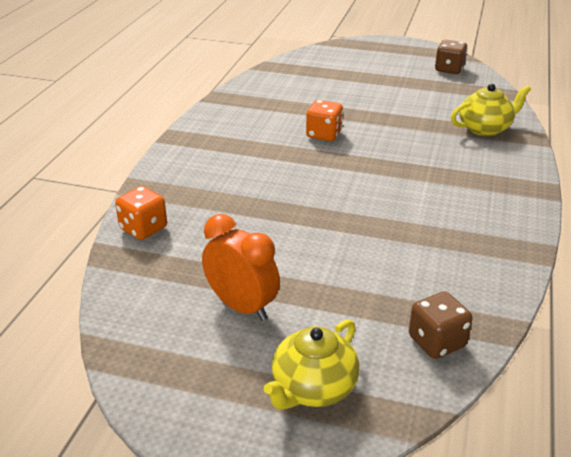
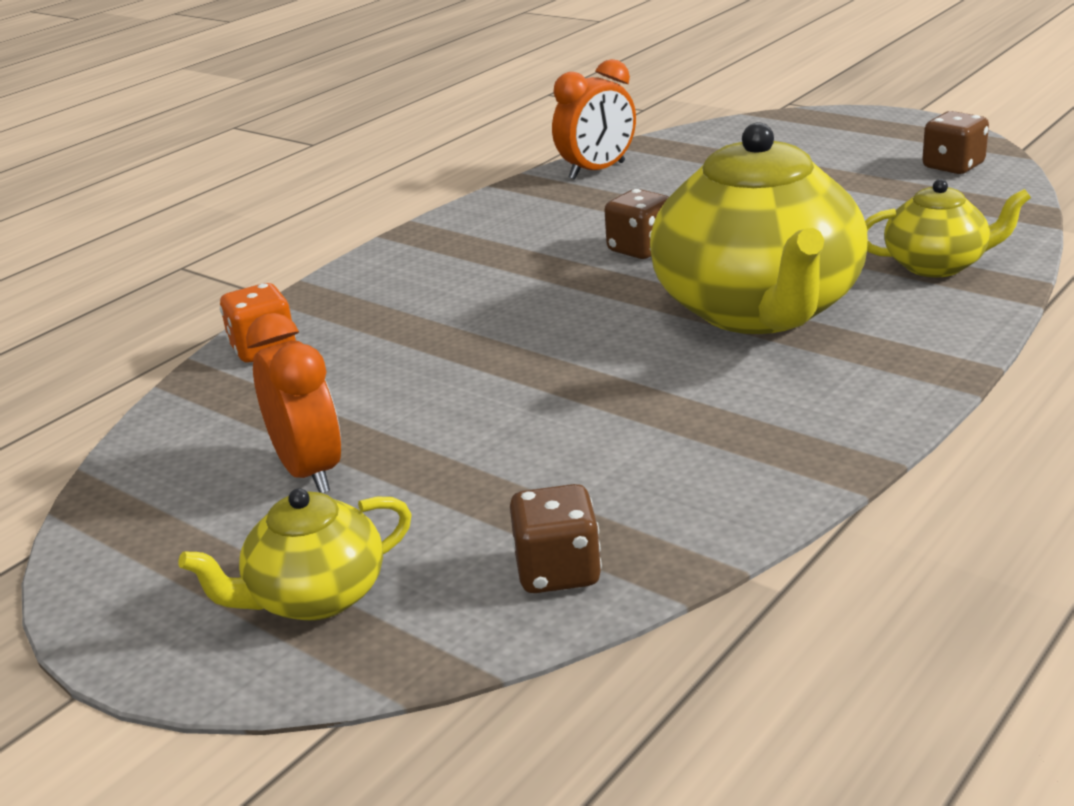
camera: 25 degrees right, 5 degrees down
orange dice [306,100,343,141] -> brown dice [605,189,669,259]
none -> orange clock [552,59,636,180]
none -> yellow teapot [650,122,868,334]

